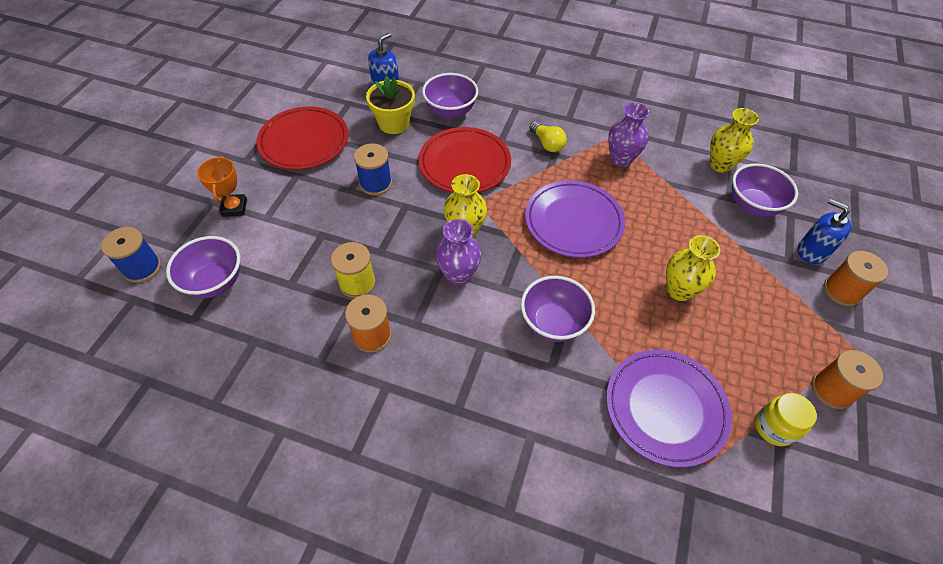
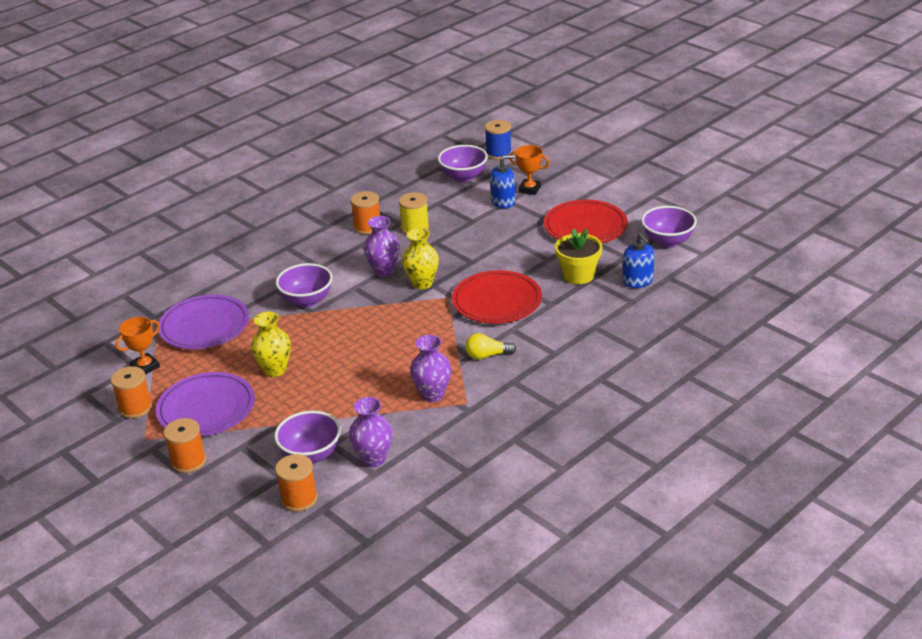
camera: 120 degrees right, 20 degrees down
blue spool [354,144,392,195] -> none
purple bowl [422,73,478,119] -> purple bowl moved to [641,206,697,247]
purple plate [525,180,625,258] -> purple plate moved to [156,372,255,436]
yellow vase [710,108,759,173] -> purple vase [349,397,393,467]
yellow jar [755,393,817,446] -> orange trophy [115,317,160,375]
blue soap dispenser [798,199,851,264] -> blue soap dispenser moved to [490,155,516,209]
none -> orange spool [275,454,318,512]

